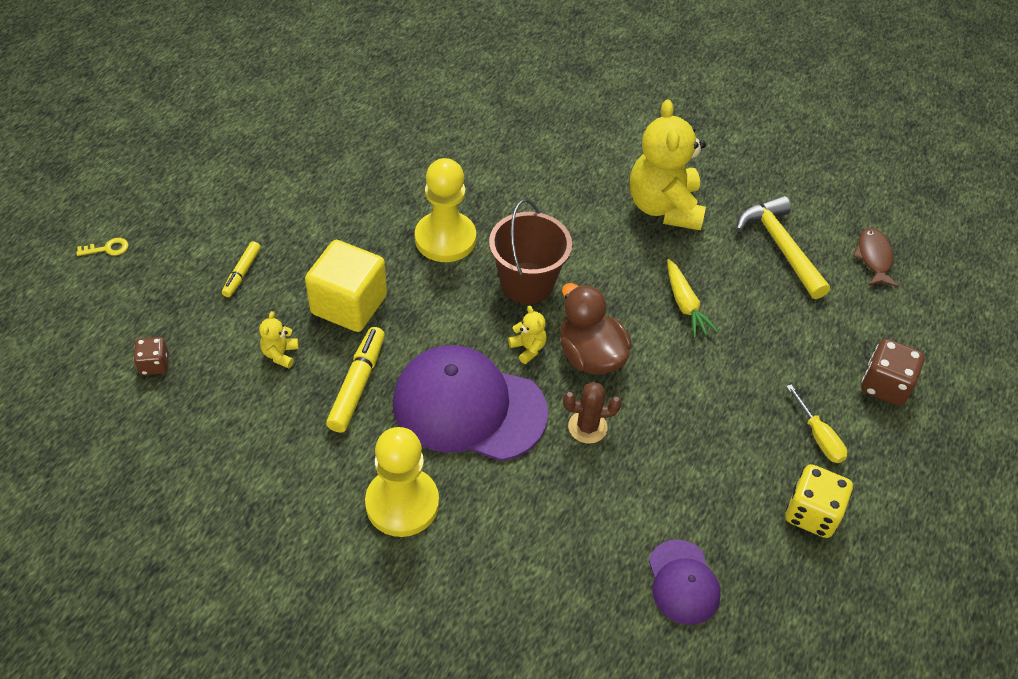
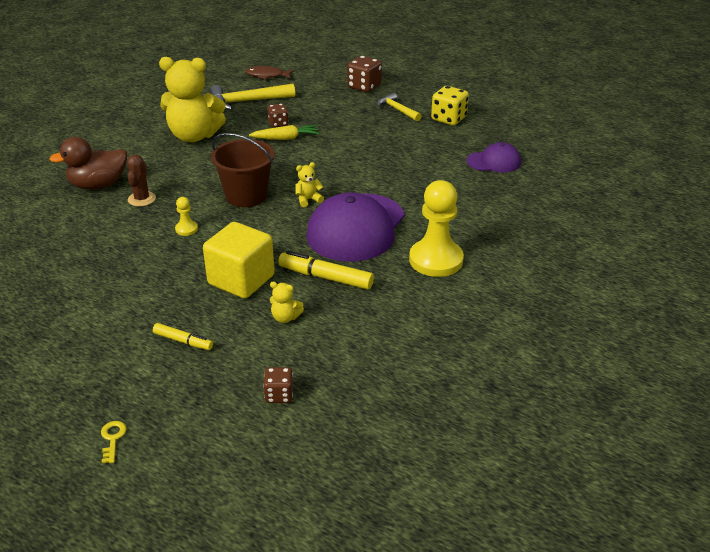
camera: 80 degrees left, 15 degrees down
yellow pawn [415,158,476,262] -> yellow pawn [175,197,198,236], size x0.43
brown duck [560,283,632,375] -> brown duck moved to [49,137,127,189]
brown cactus [563,382,622,444] -> brown cactus moved to [127,155,156,207]
yellow screwdriver [786,384,847,463] -> yellow hammer [377,93,422,121]
none -> brown dice [267,103,289,127]

